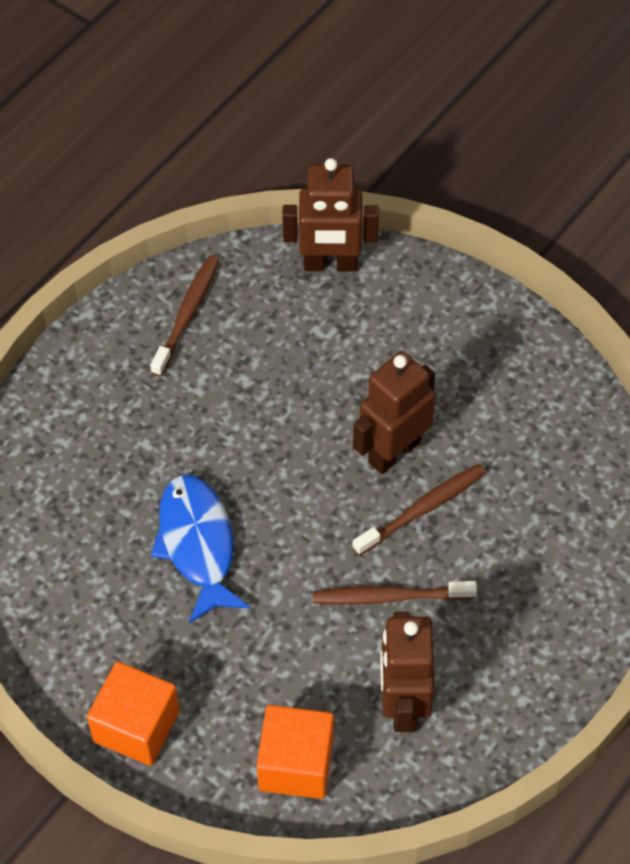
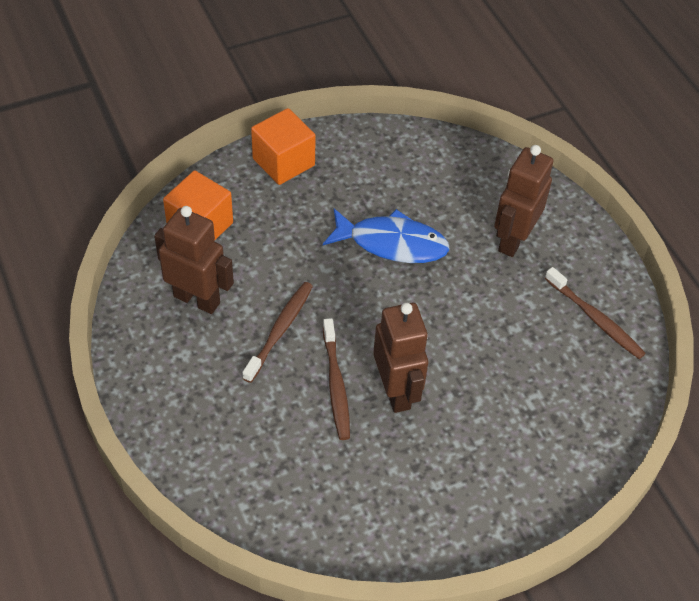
camera: 115 degrees right, 5 degrees down
brown robot [282,158,379,272] -> brown robot moved to [494,145,553,257]

